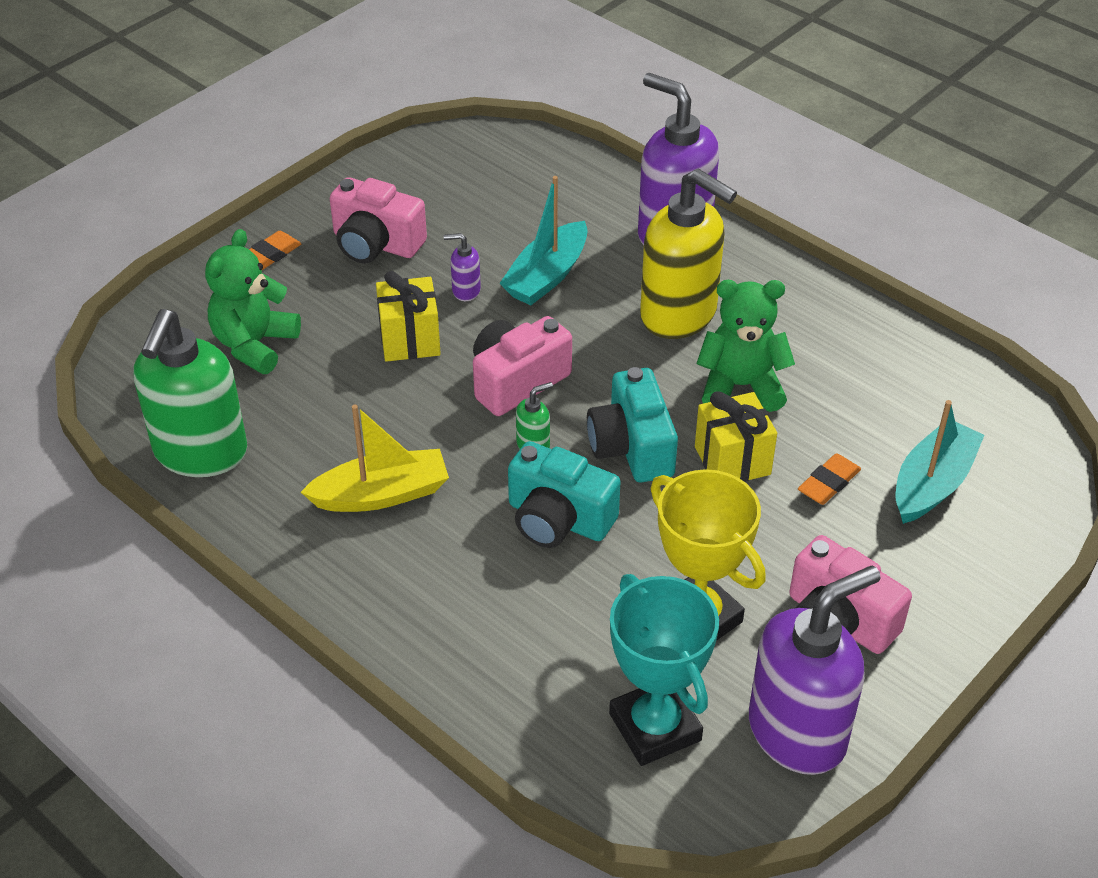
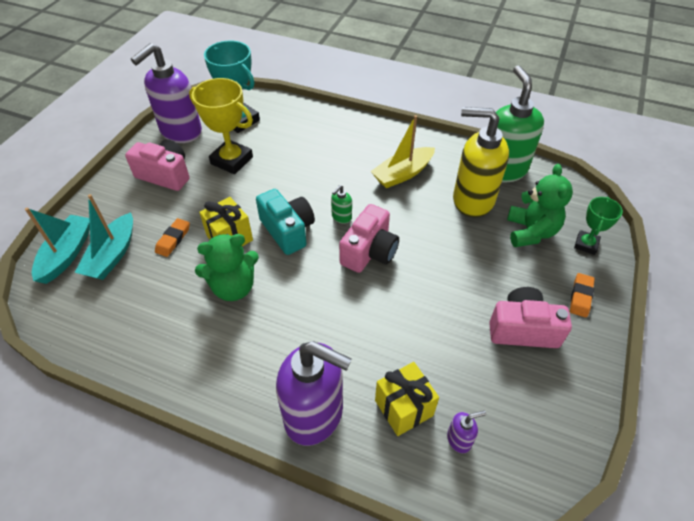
camera: 160 degrees right, 5 degrees up
yellow gift [376,271,441,362] -> yellow gift moved to [375,362,439,436]
purple soap dispenser [444,233,481,301] -> purple soap dispenser moved to [447,411,486,453]
turquoise boat [499,176,587,305] -> turquoise boat moved to [25,207,90,284]
turquoise camera [508,441,621,548] -> none
yellow soap dispenser [640,169,737,339] -> yellow soap dispenser moved to [453,107,509,218]
none -> green trophy [574,197,623,255]

